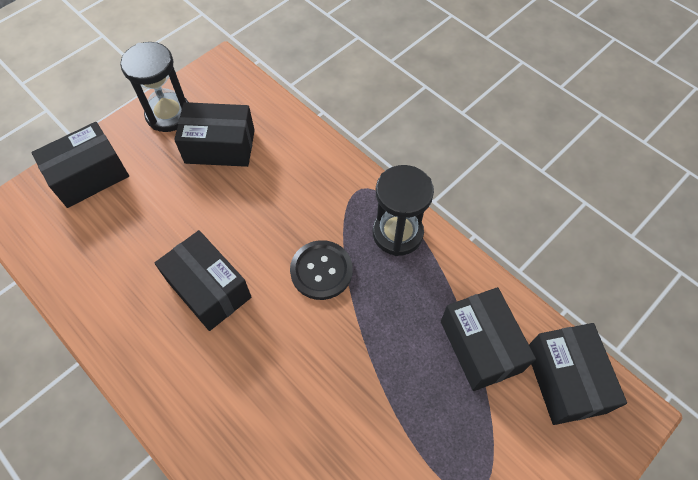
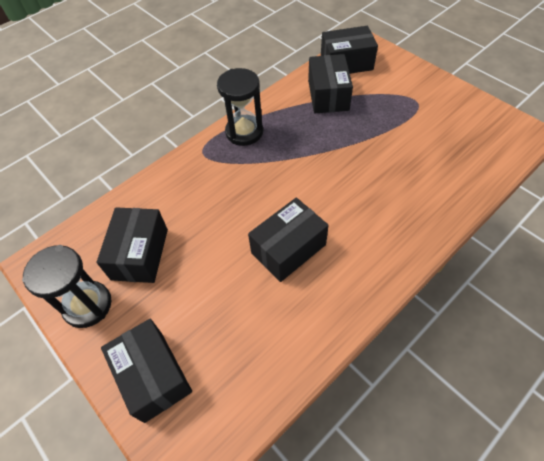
camera: 85 degrees left, 5 degrees down
black button [290,240,353,300] -> none
black box [441,287,536,391] -> black box turned 75 degrees counterclockwise [308,54,353,113]

